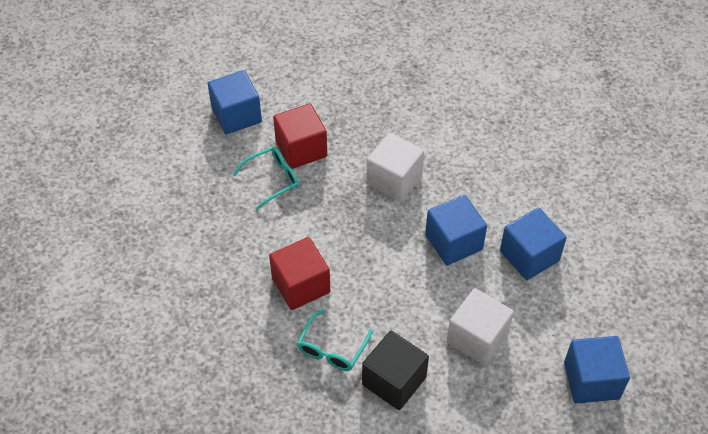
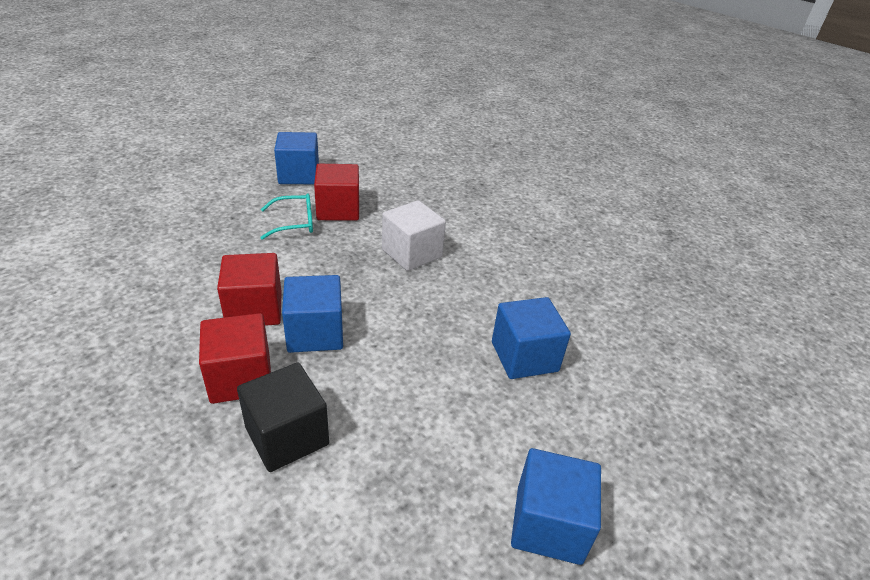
camera: 15 degrees right, 15 degrees down
turquoise glasses [297,309,373,371] -> red cube [199,313,271,404]
blue cube [425,195,487,265] -> blue cube moved to [282,275,343,353]
white cube [447,288,514,365] -> none

